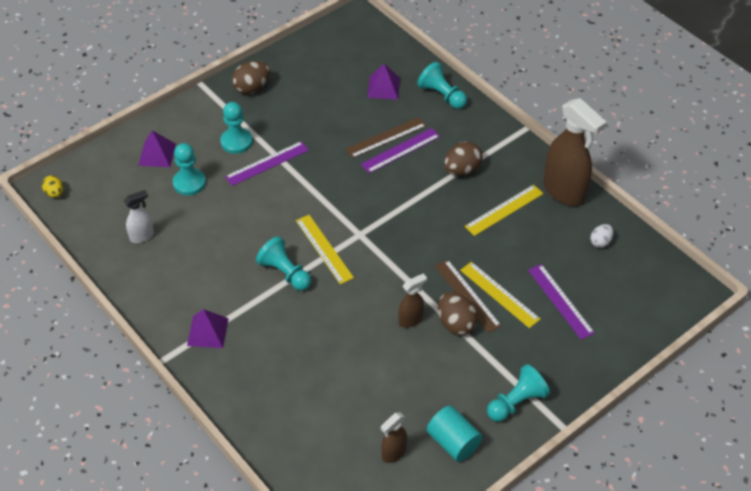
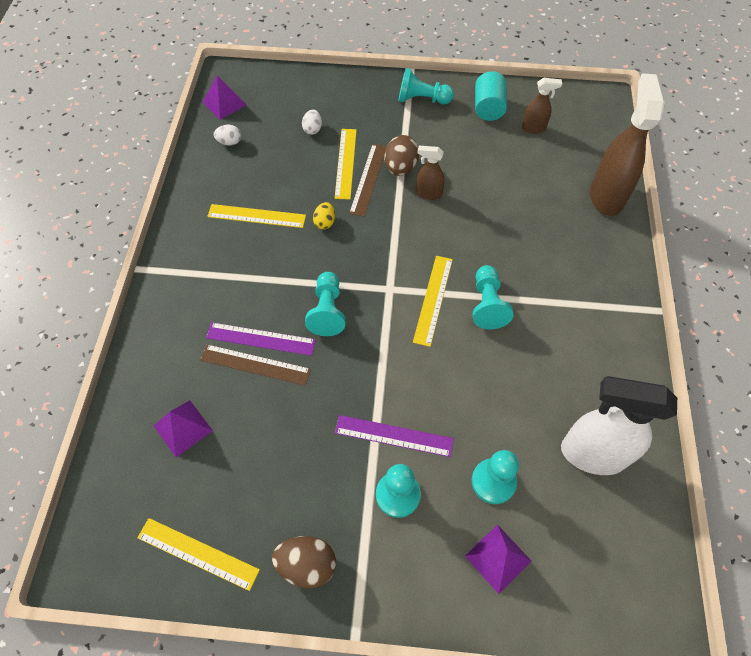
camera: 135 degrees left, 10 degrees up
yellow egg [42,176,63,198] -> yellow egg moved to [313,202,335,230]
white spray bottle [124,190,154,243] -> white spray bottle [561,376,677,475], size x2.03
purple pyramid [187,309,229,348] -> purple pyramid moved to [202,76,246,120]
turquoise pawn [417,62,467,109] -> turquoise pawn moved to [305,272,346,336]
brown egg [444,141,482,176] -> none
purple ruler [528,264,595,340] -> white egg [302,110,322,135]
brown spray bottle [543,98,607,206] -> brown spray bottle moved to [590,73,665,216]
none -> yellow ruler [137,518,260,591]

